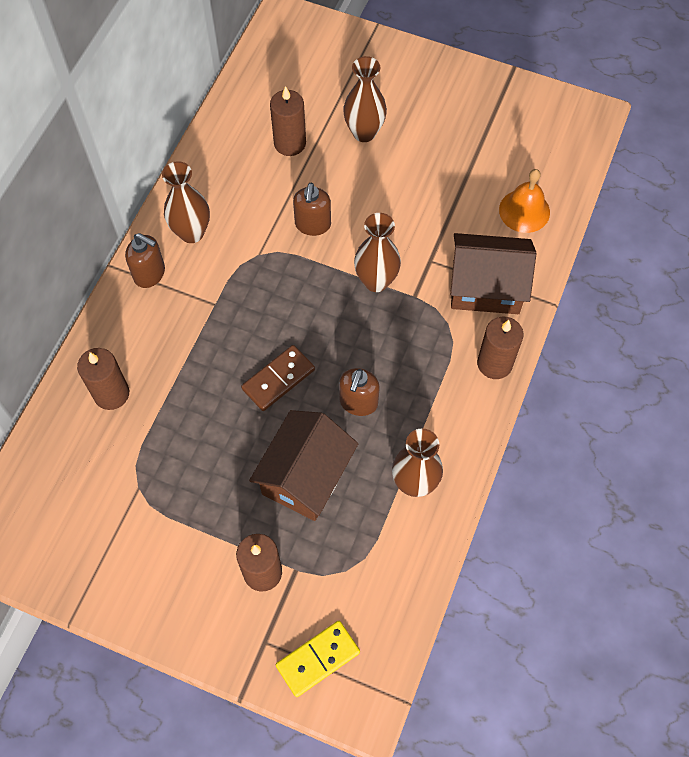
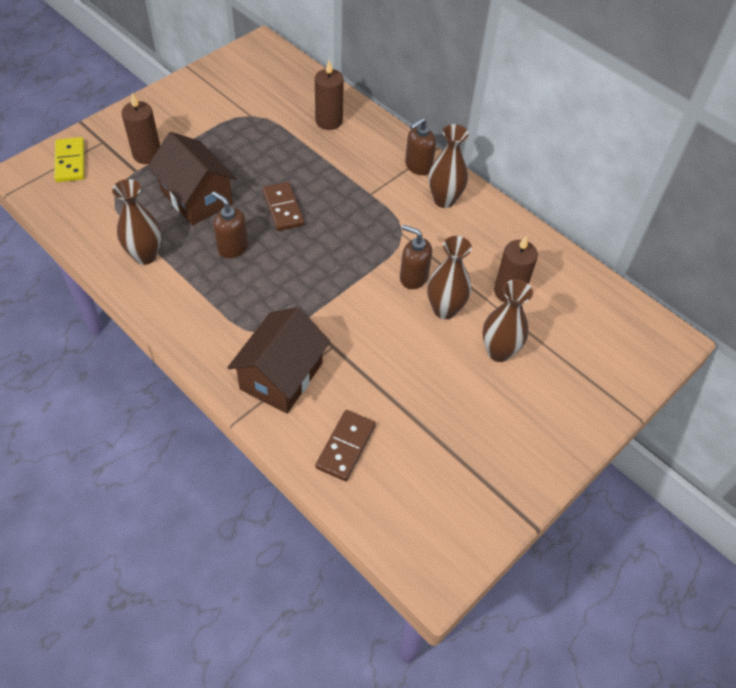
camera: 110 degrees right, 10 degrees down
brown vase [354,213,401,292] -> brown vase moved to [427,236,472,319]
brown candle [477,317,523,379] -> none
orange bell [499,169,550,233] -> brown domino [315,410,376,481]

